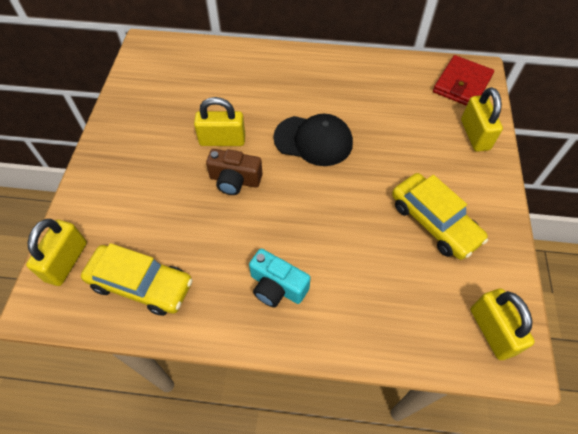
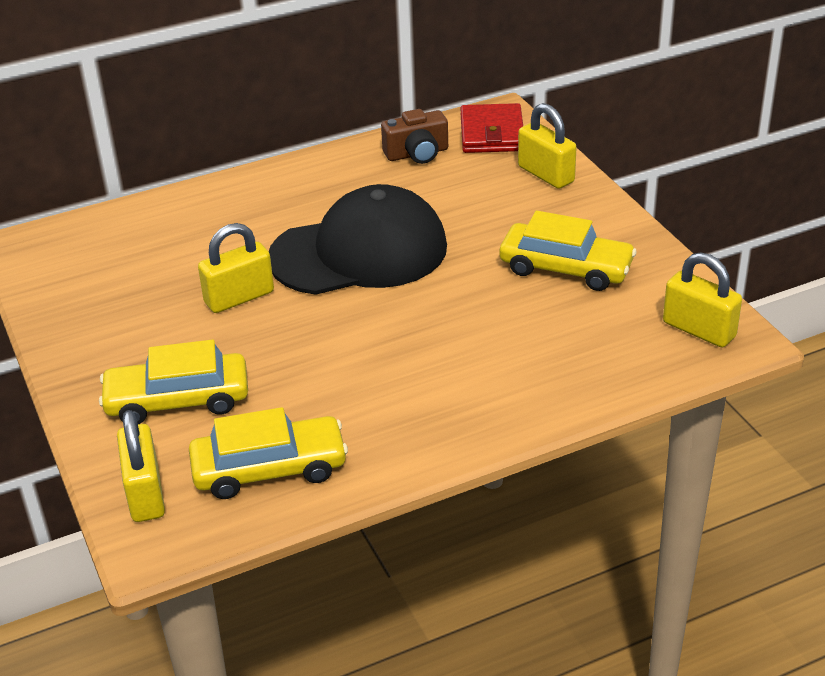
camera: 30 degrees left, 20 degrees down
brown camera [206,149,263,195] -> brown camera moved to [381,109,448,164]
turquoise camera [249,249,311,307] -> none
black cap [273,114,353,166] -> black cap [269,184,447,295], size x1.56
none -> yellow car [99,339,248,424]

